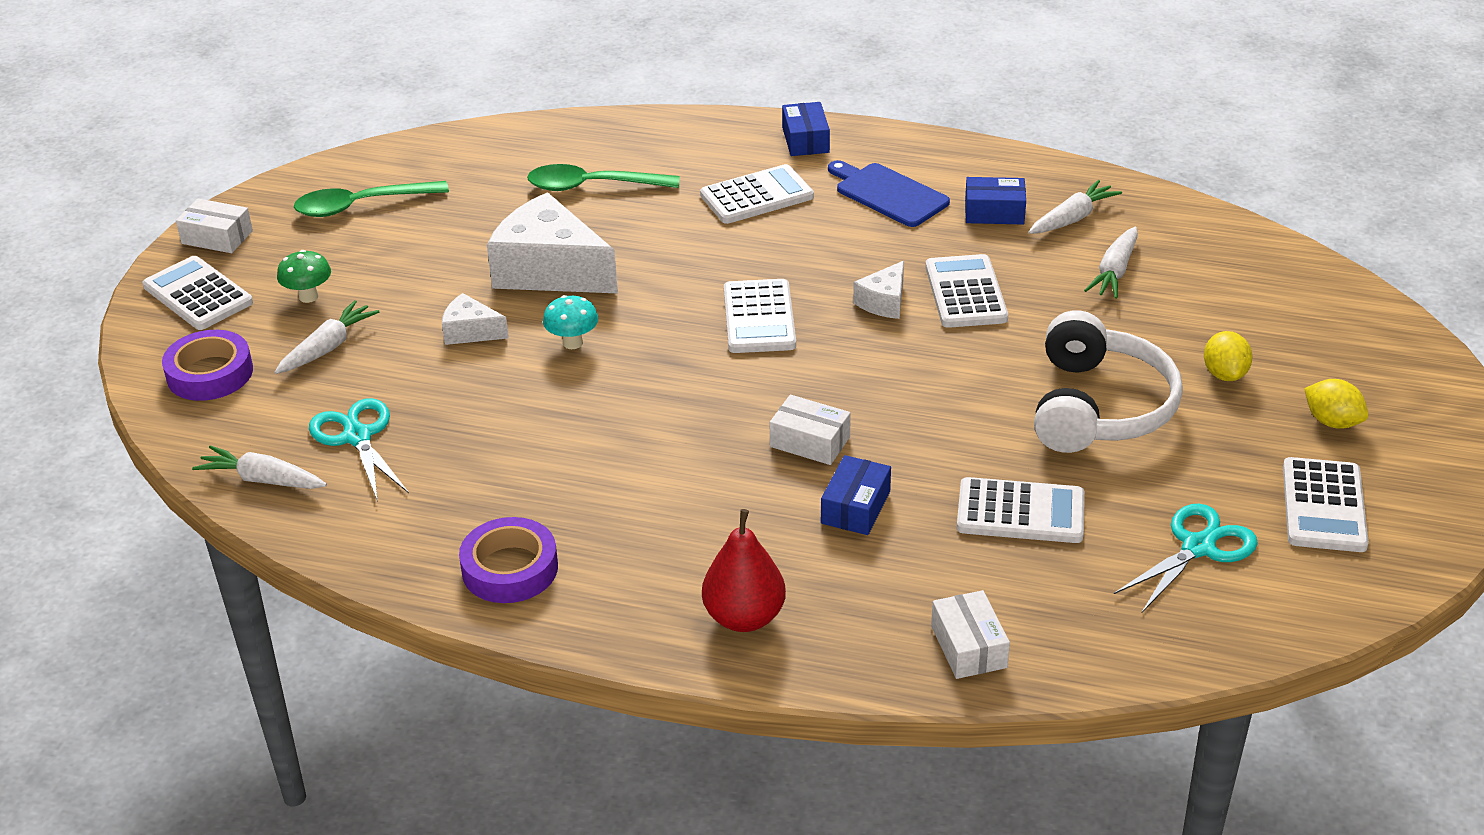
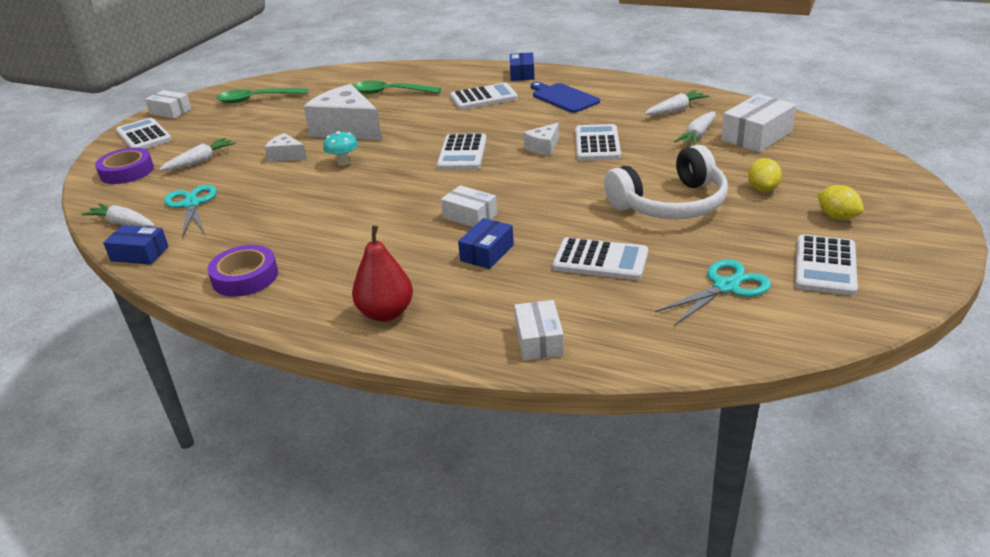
camera: 10 degrees right, 5 degrees down
green mushroom [277,250,331,303] -> none
blue box [965,177,1026,224] -> blue box moved to [103,225,169,265]
white headphones [1034,310,1183,453] -> white headphones turned 45 degrees clockwise [604,145,728,219]
none -> white box [721,94,796,152]

